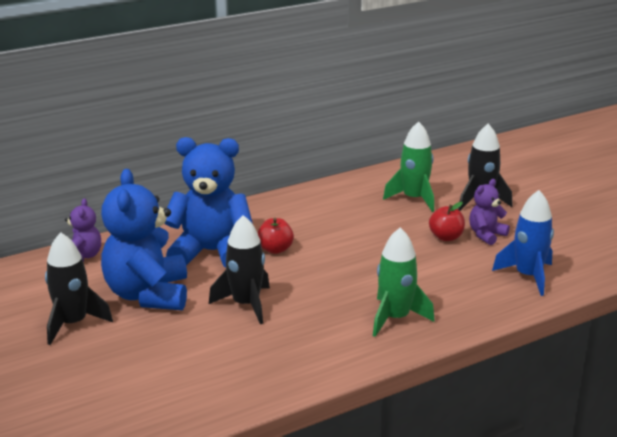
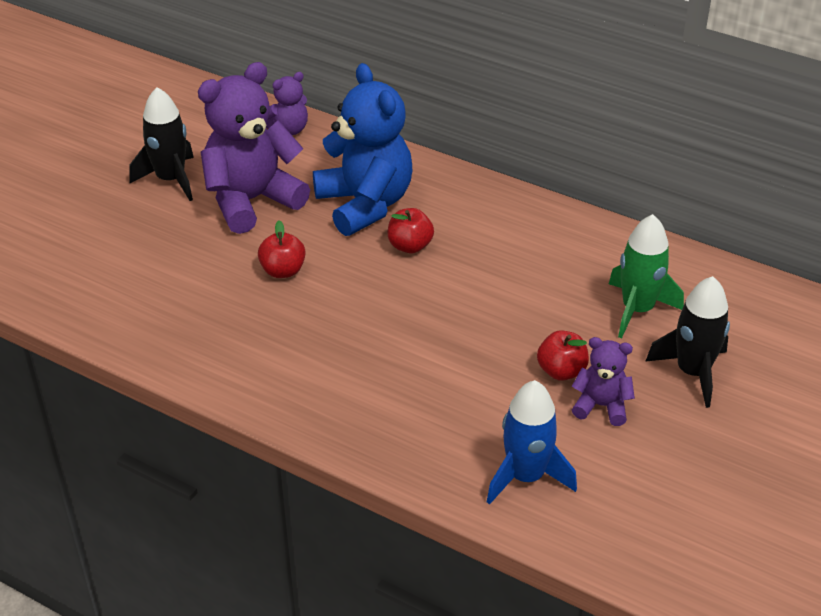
camera: 60 degrees right, 15 degrees up
blue teddy bear [101,169,187,310] -> purple teddy bear [198,62,310,234]
black rocket [209,215,270,324] -> red apple [258,220,306,278]
green rocket [373,228,435,337] -> none

